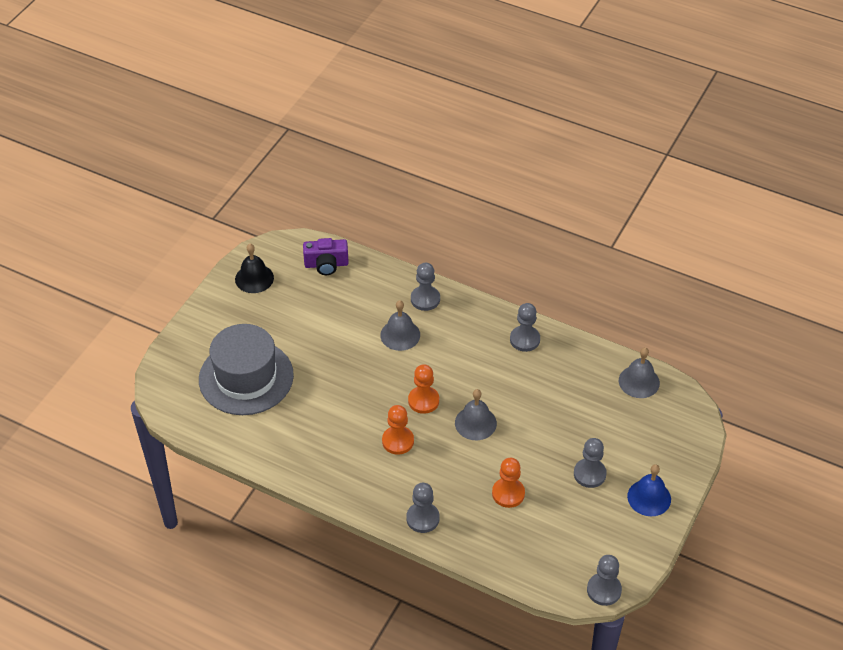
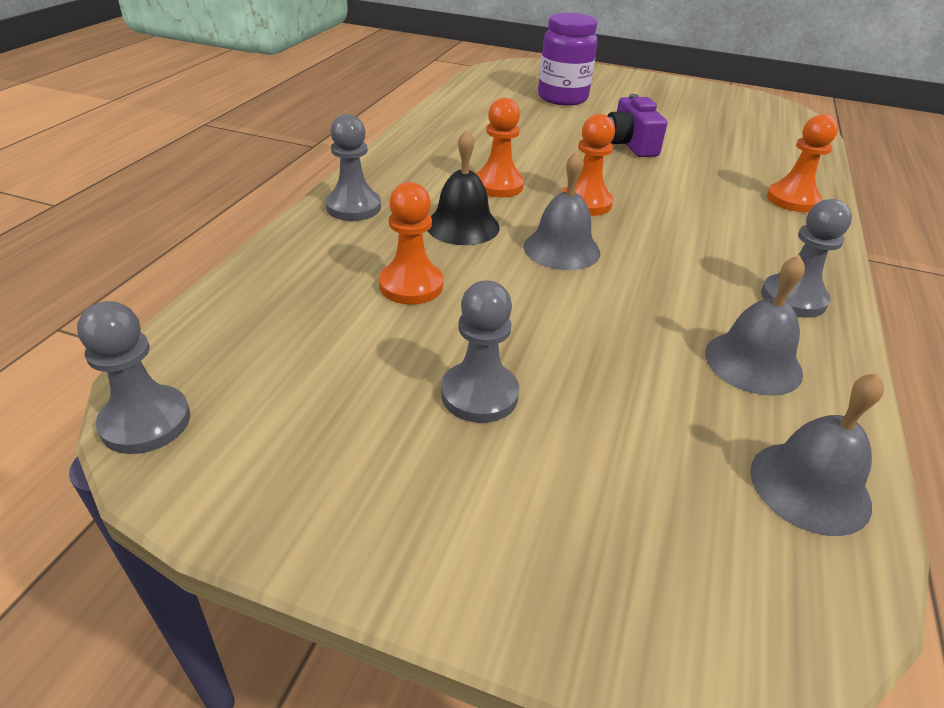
camera: 80 degrees right, 10 degrees down
grey hat [199,324,294,415] -> purple jar [538,13,598,106]
black bell [235,244,274,293] -> black bell moved to [428,130,500,245]
purple camera [303,238,349,275] -> purple camera moved to [607,94,667,157]
grey bell [380,300,420,351] -> grey bell moved to [705,255,805,396]
grey pawn [411,263,440,311] -> orange pawn [767,114,838,212]
blue bell [627,464,671,516] -> none

